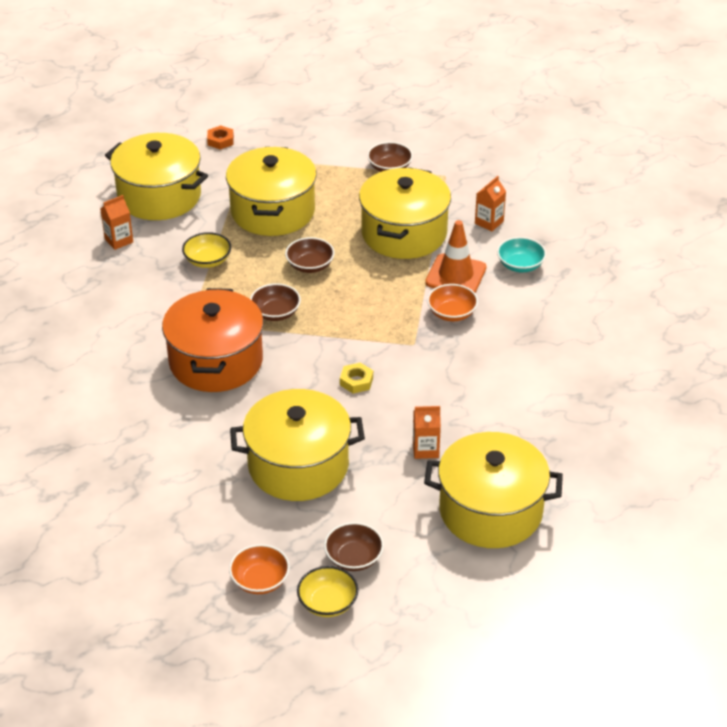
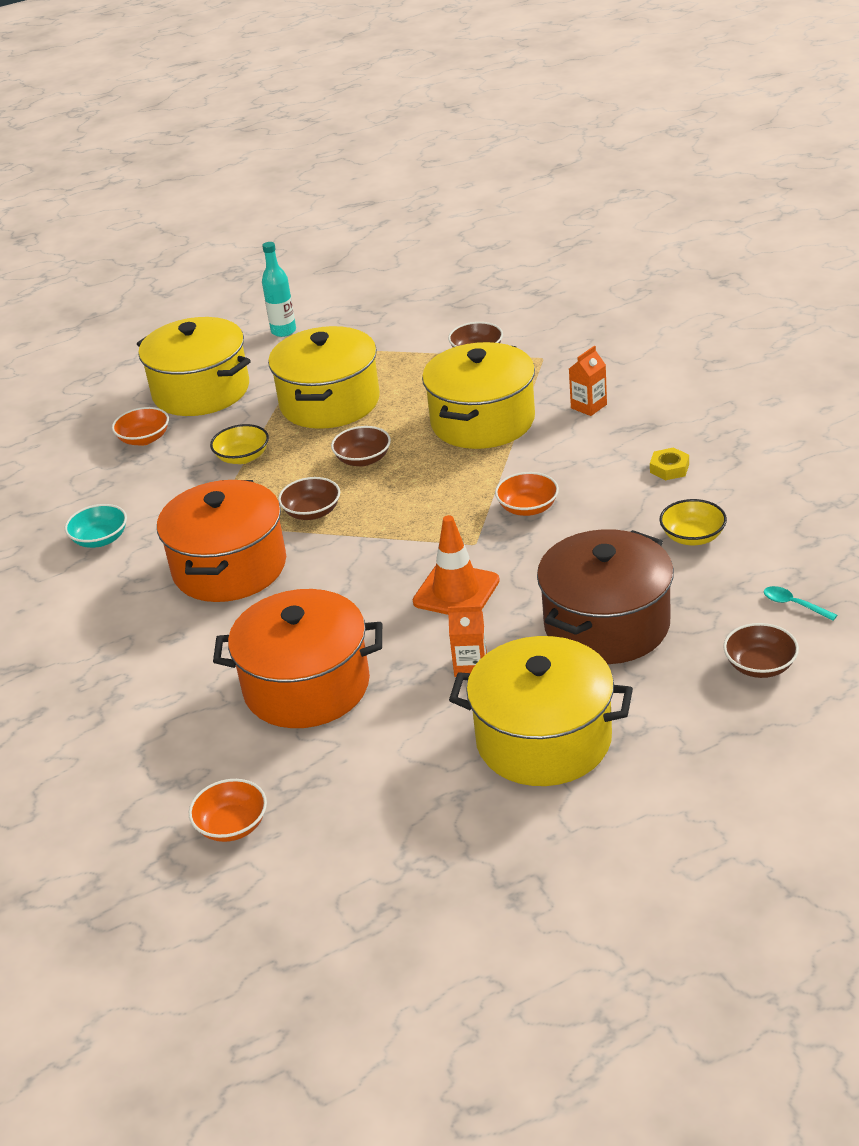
camera: 10 degrees right, 5 degrees down
orange carton [100,195,133,250] -> orange bowl [112,407,169,446]
orange nut [207,125,234,149] -> turquoise bottle [262,242,296,337]
yellow pot [230,389,365,501] -> orange pot [213,589,382,728]
yellow bowl [297,566,358,617] -> yellow bowl moved to [659,499,727,545]
brown bowl [324,522,384,571] -> brown bowl moved to [723,623,799,678]
yellow nut [340,363,373,393] -> yellow nut moved to [650,447,689,480]
orange traffic cone [425,220,486,293] -> orange traffic cone moved to [413,515,500,615]
turquoise bowl [497,237,546,272] -> turquoise bowl moved to [65,504,127,548]
none -> brown pot [537,529,674,664]
none -> turquoise spoon [764,586,837,621]

